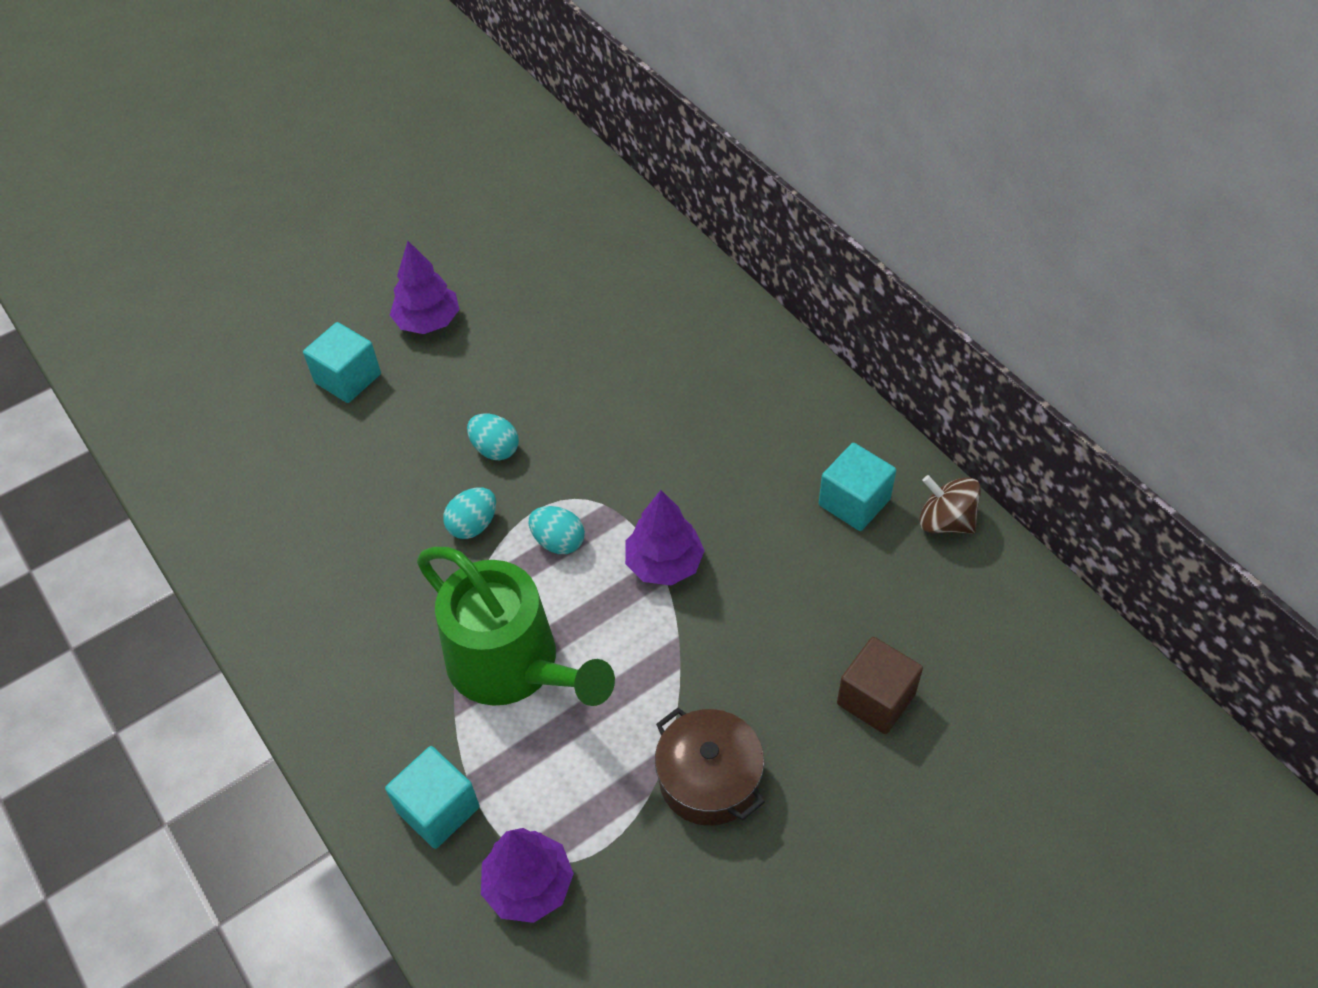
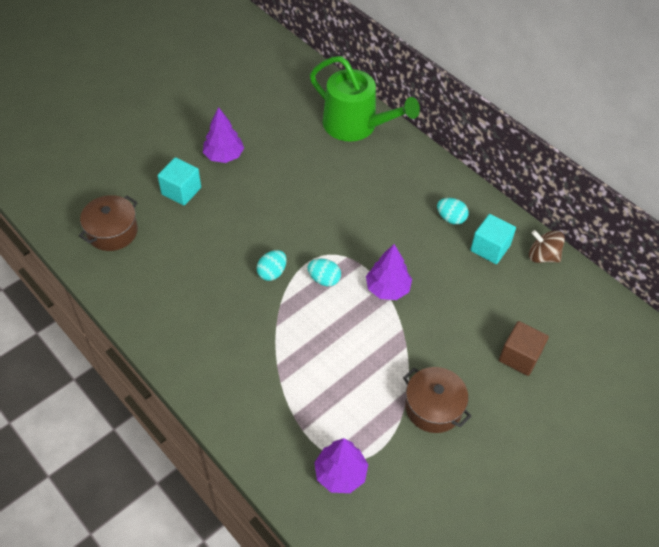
camera: 10 degrees left, 0 degrees up
turquoise cube [385,746,480,849] -> none
green watering can [417,547,615,706] -> green watering can moved to [310,56,420,141]
turquoise egg [467,414,519,460] -> turquoise egg moved to [437,198,469,225]
none -> brown pot [79,195,138,251]

